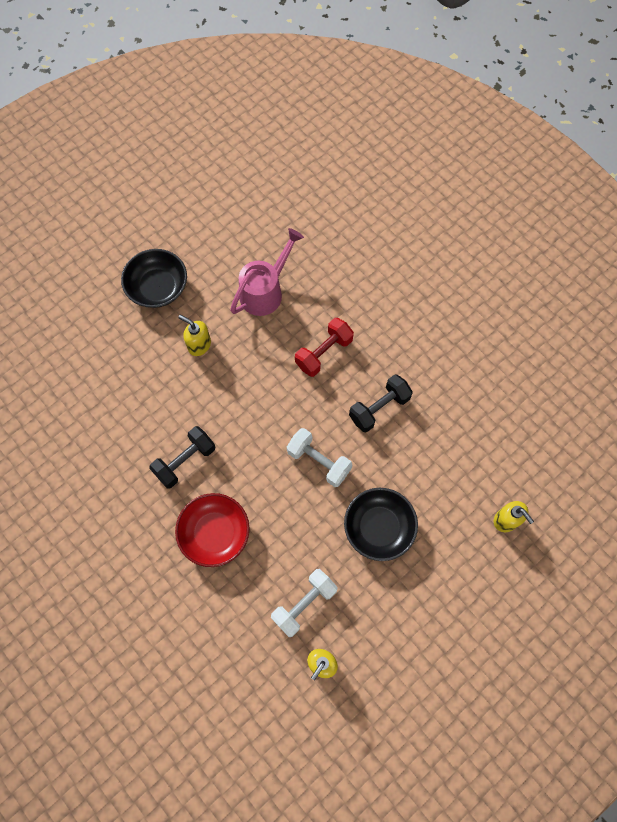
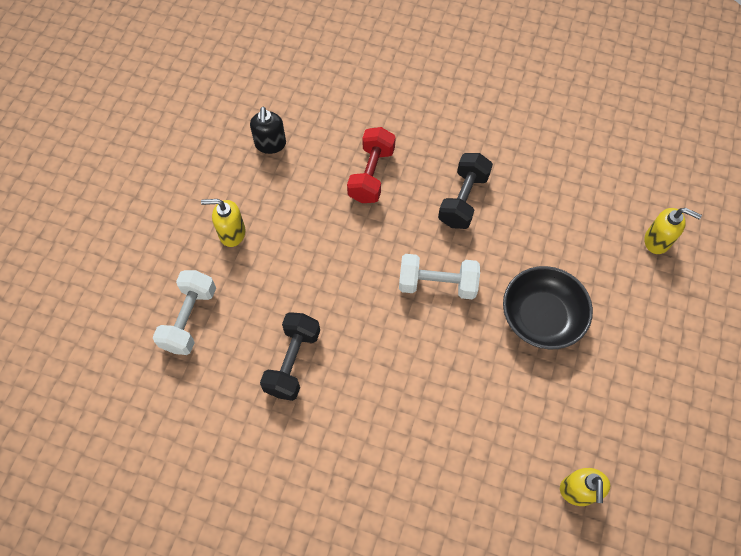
camera: 30 degrees left, 5 degrees down
black bowl [121,249,187,308] -> none
red bowl [175,493,249,567] -> none
pink watering can [230,228,304,316] -> black soap dispenser [250,107,286,154]
white dumbbell [271,569,337,637] -> white dumbbell moved to [153,270,216,355]

